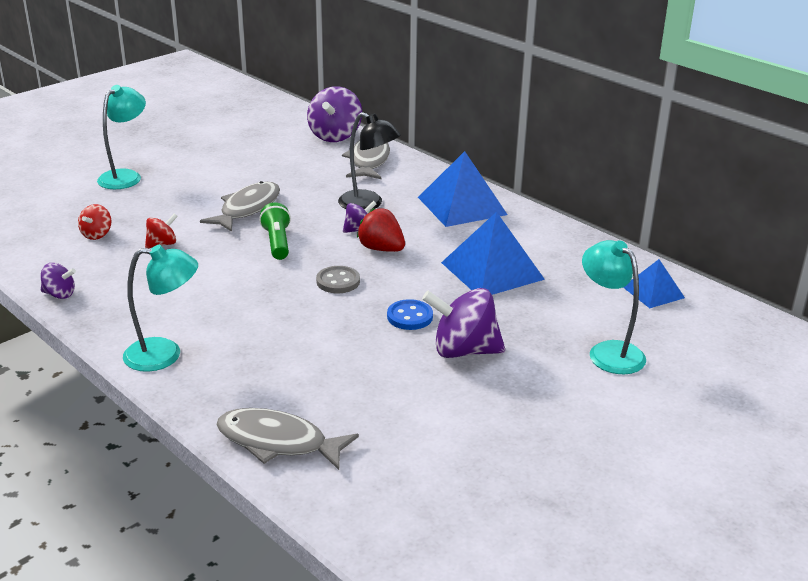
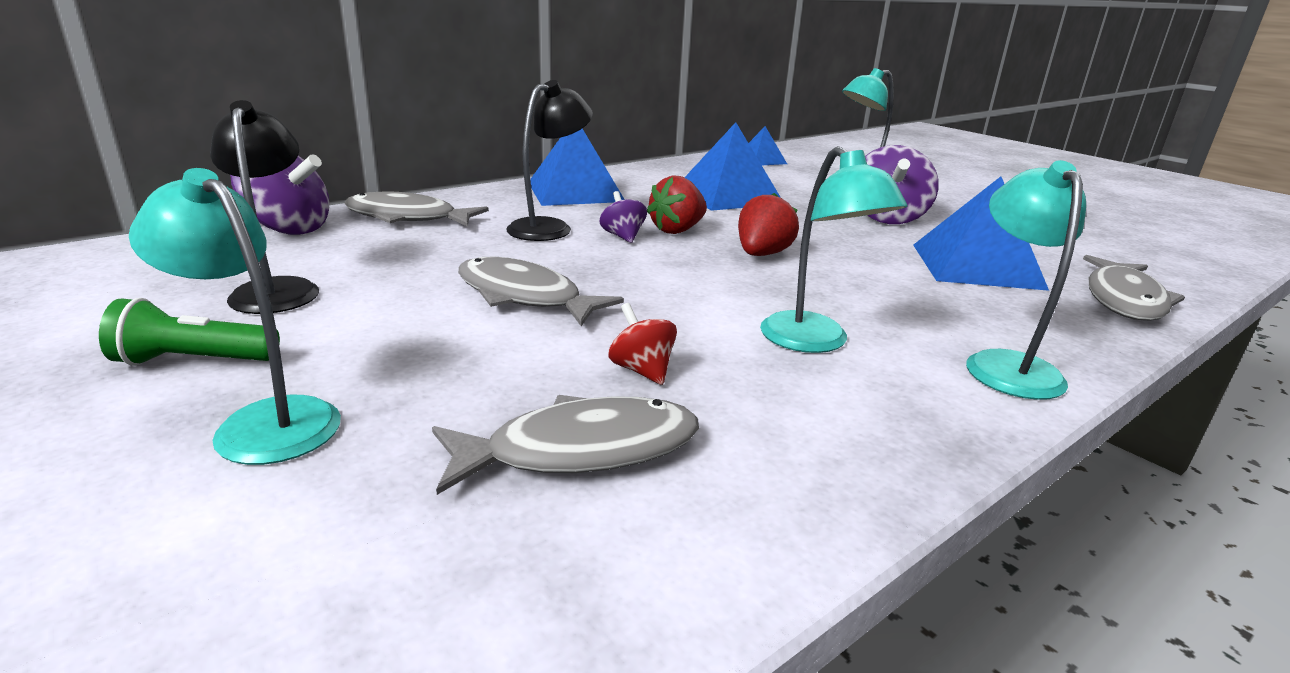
camera: 85 degrees left, 5 degrees down
purple spinning top [41,263,76,299] -> none
red spinning top [78,204,111,240] -> grey fish [432,395,699,495]
green flashlight [259,202,291,260] -> green flashlight moved to [99,298,280,366]
grey button [316,266,360,293] -> red strawberry [738,193,799,256]
blue button [387,299,433,330] -> none
none -> black lamp [210,100,319,314]
none -> turquoise lamp [760,146,908,353]
none -> blue pyramid [913,176,1049,291]

